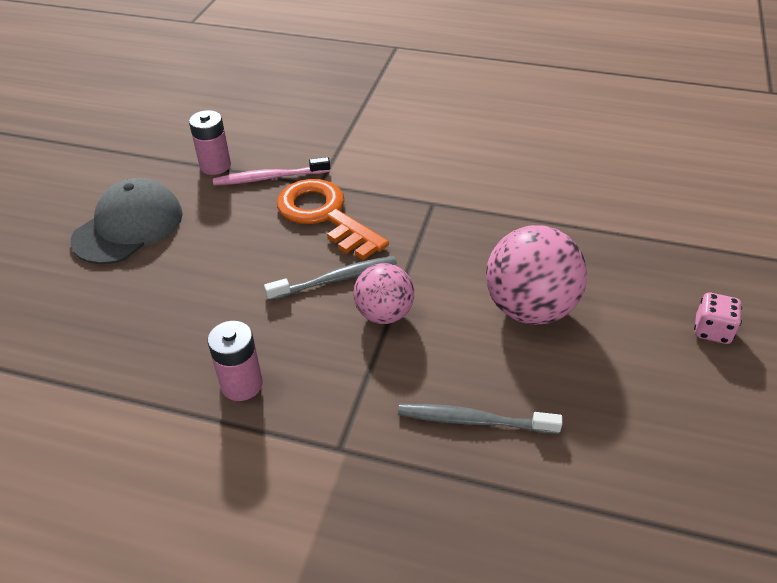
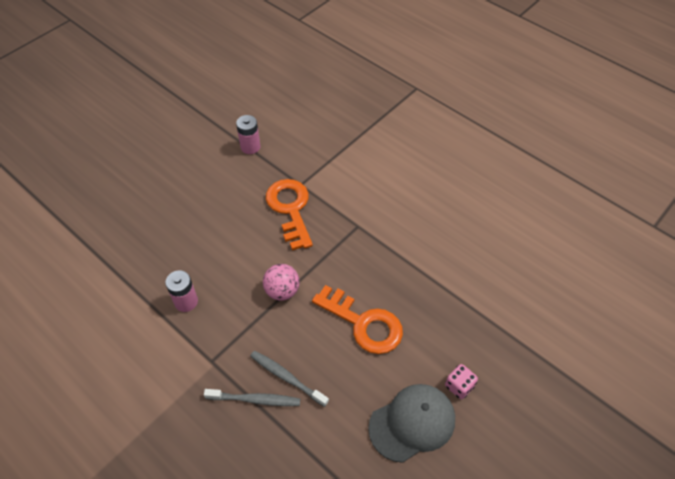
camera: 25 degrees right, 10 degrees up
grey cap [71,178,183,264] -> grey cap moved to [368,384,455,463]
pink toothbrush [213,157,330,186] -> none
grey toothbrush [264,256,397,301] -> grey toothbrush moved to [204,389,300,406]
pink ball [486,225,587,325] -> orange key [312,285,403,354]

